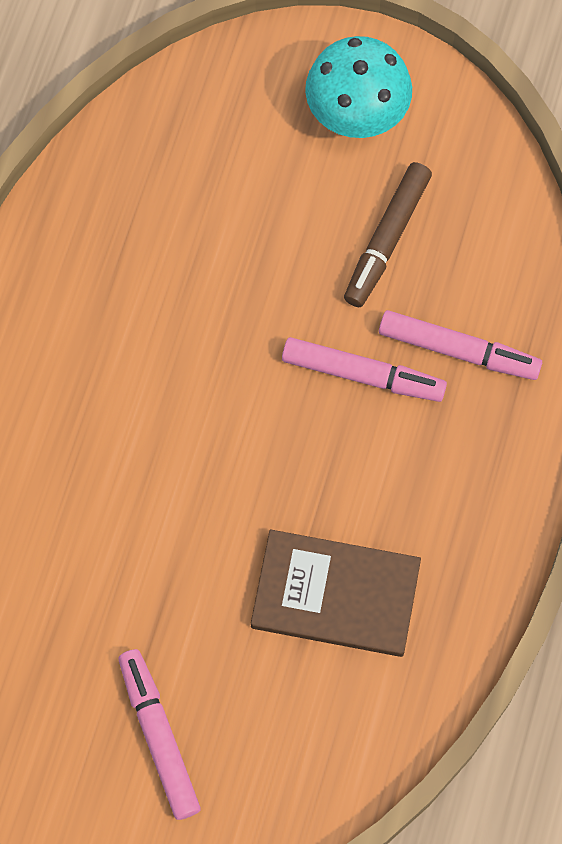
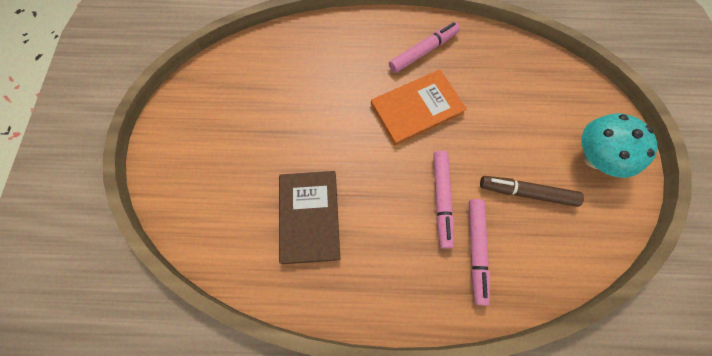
camera: 75 degrees right, 0 degrees up
pink marker [118,649,201,820] -> pink marker moved to [389,22,460,73]
none -> orange book [371,70,467,146]

